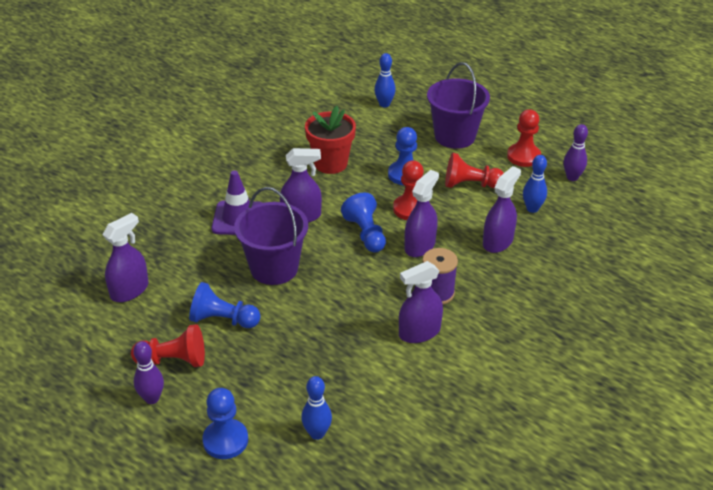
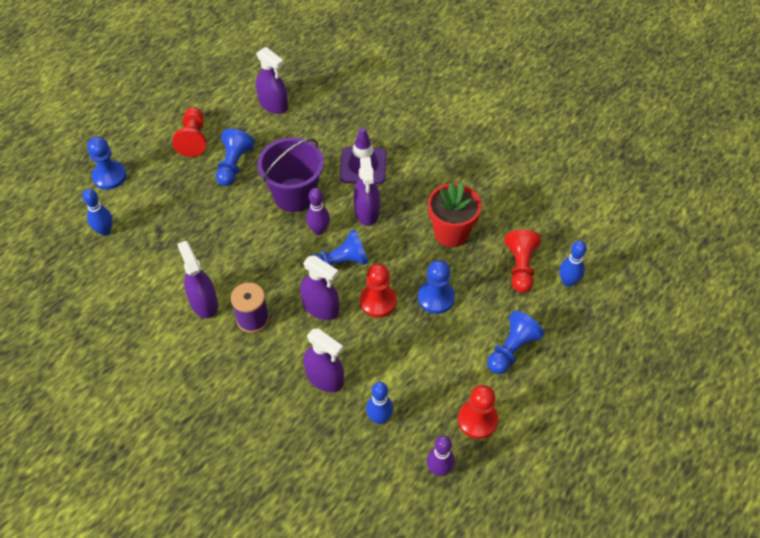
camera: 90 degrees right, 15 degrees up
purple bowling pin [133,341,164,404] -> purple bowling pin moved to [306,188,330,235]
purple bucket [427,62,490,149] -> blue pawn [487,311,544,374]
red pawn [445,153,504,188] -> red pawn moved to [505,230,541,293]

